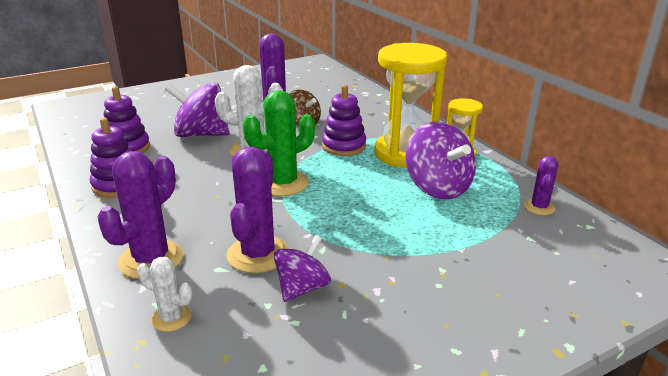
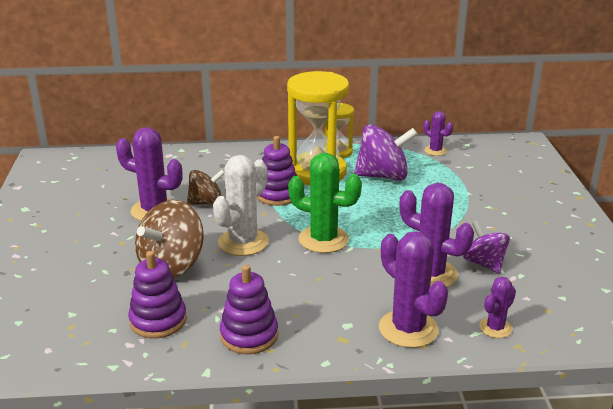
camera: 65 degrees left, 0 degrees up
white cactus [137,257,192,332] -> purple cactus [479,277,516,338]
purple spinning top [165,82,229,137] -> brown spinning top [135,200,204,278]
green cactus [243,90,315,196] -> green cactus turned 60 degrees counterclockwise [288,153,362,253]

